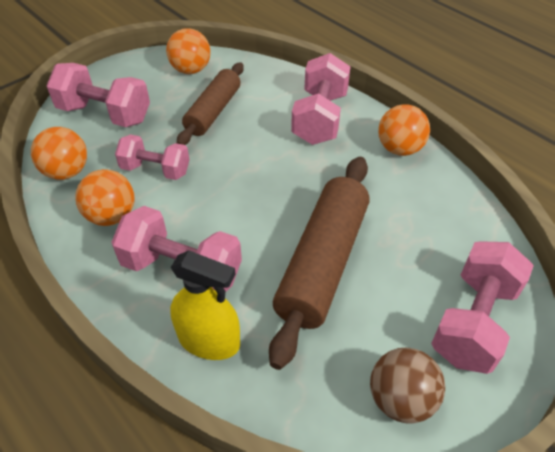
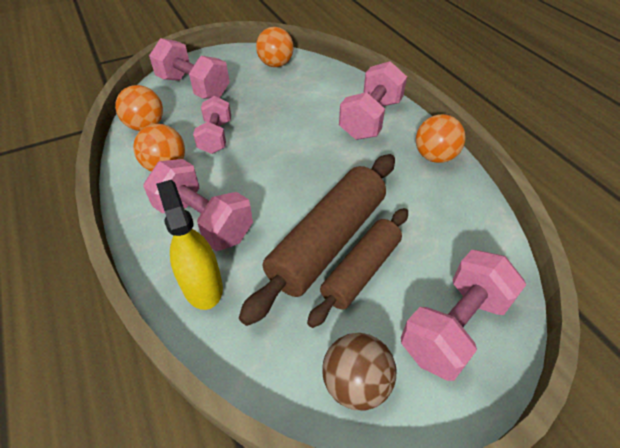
camera: 15 degrees right, 0 degrees up
pink dumbbell [115,134,190,180] -> pink dumbbell turned 60 degrees clockwise [193,96,231,154]
yellow spray bottle [170,251,240,360] -> yellow spray bottle turned 150 degrees counterclockwise [156,180,223,310]
brown rolling pin [177,62,244,145] -> brown rolling pin moved to [307,208,408,328]

